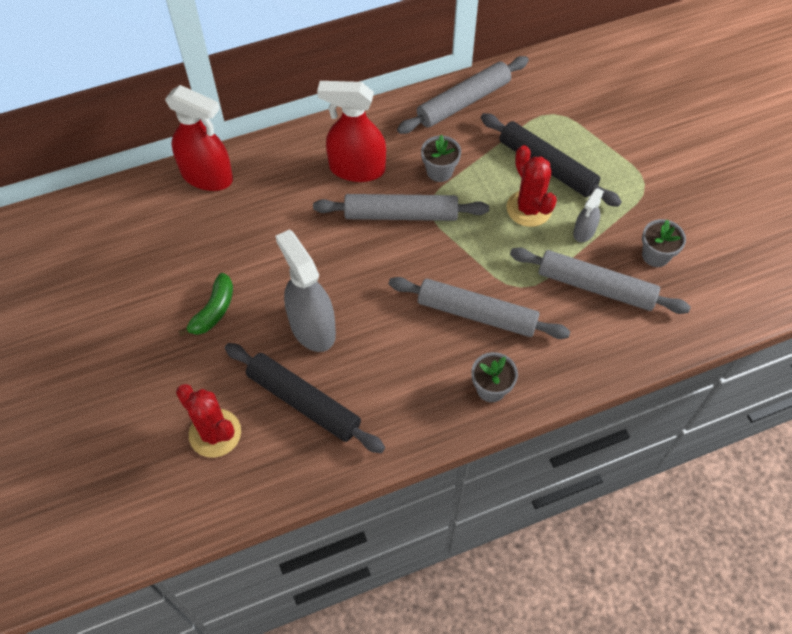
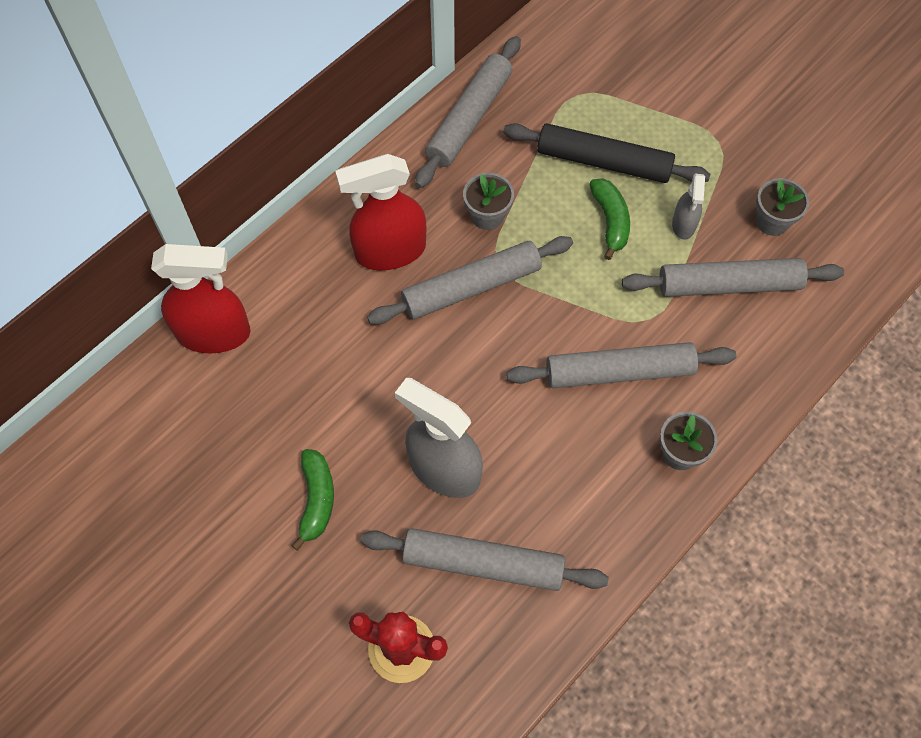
camera: 25 degrees left, 5 degrees up
black rolling pin [225,343,385,453] -> grey rolling pin [361,528,608,591]
red cactus [507,145,557,227] -> green banana [589,178,630,260]

